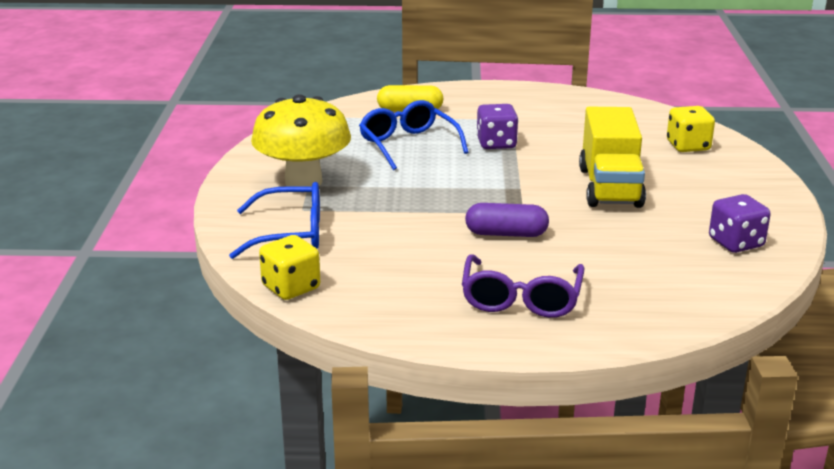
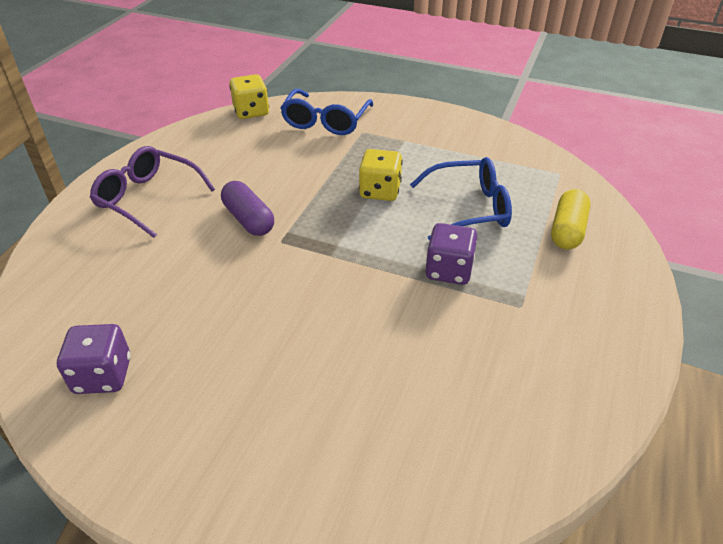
camera: 110 degrees right, 15 degrees up
yellow mushroom [251,94,351,187] -> none
purple capsule [465,203,549,237] -> purple capsule turned 60 degrees counterclockwise [221,181,274,236]
yellow truck [579,107,646,208] -> none
yellow dice [667,106,715,152] -> yellow dice moved to [359,149,403,201]

